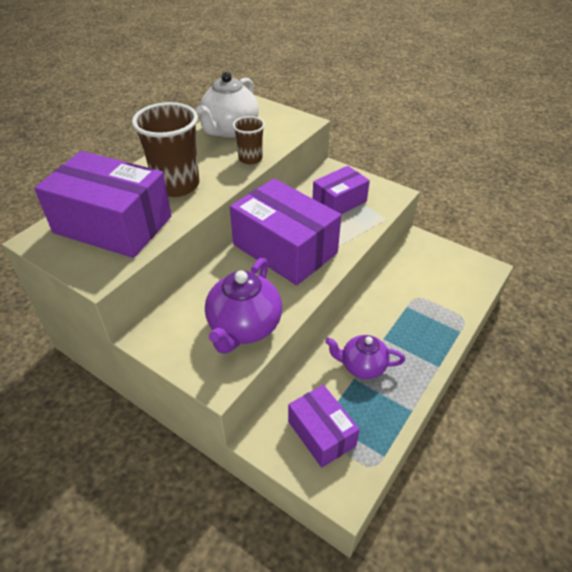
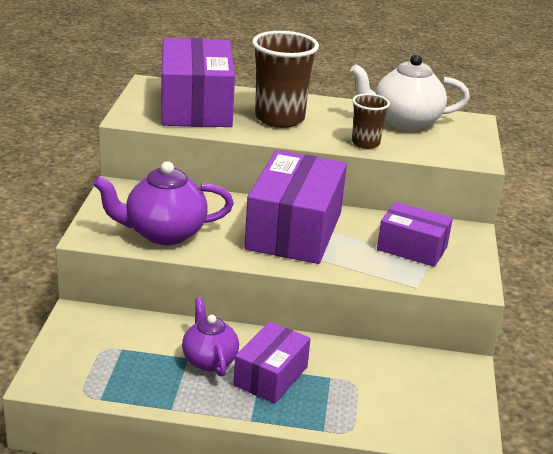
camera: 60 degrees right, 15 degrees down
purple box [288,385,360,468] -> purple box moved to [233,322,311,403]

